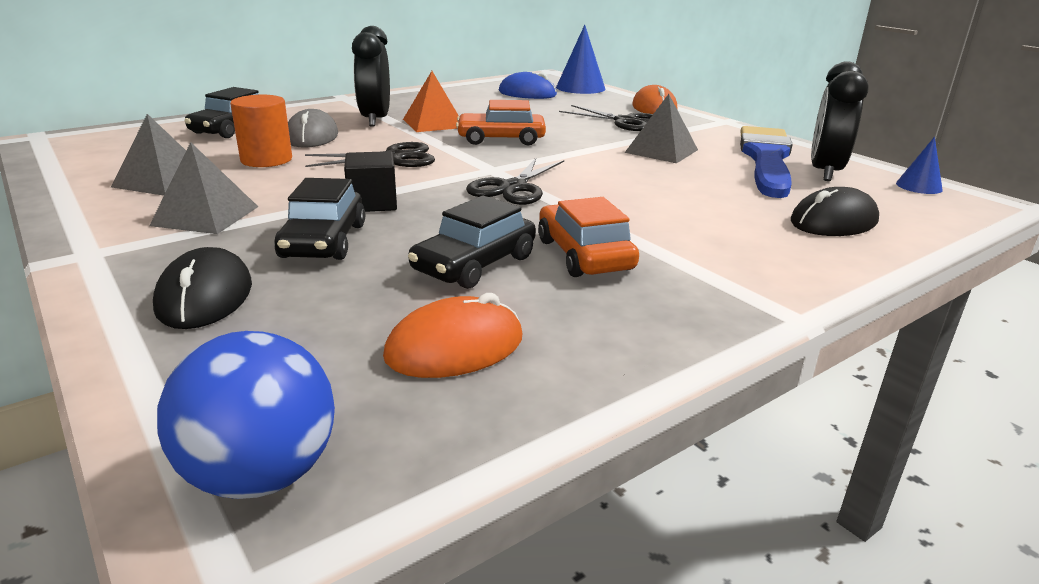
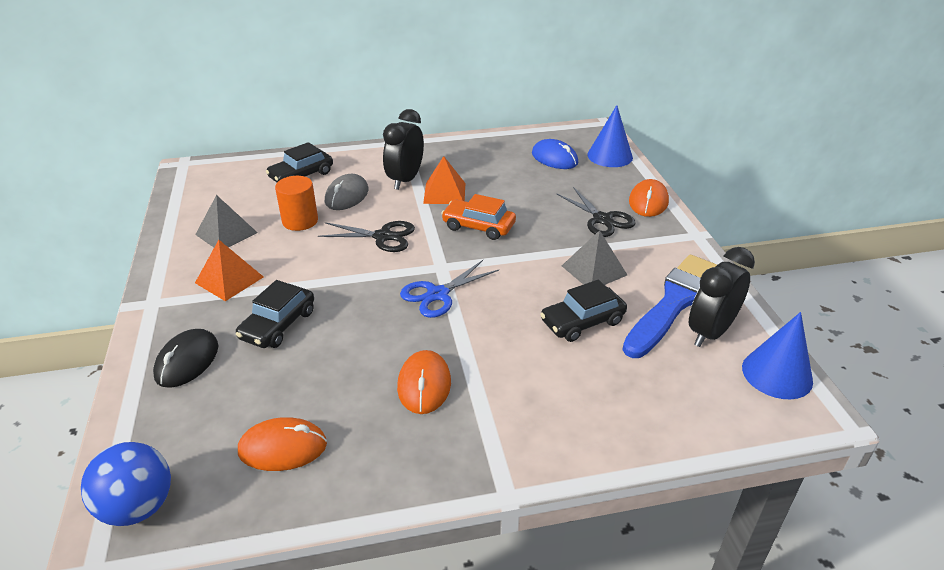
camera: 25 degrees right, 10 degrees up
grey pyramid [149,142,258,234] -> orange pyramid [195,240,263,301]
black cube [344,151,397,212] -> none
black car [408,196,536,289] -> black car moved to [540,280,627,342]
black scissors [466,158,564,205] -> blue scissors [400,260,499,318]
orange car [538,197,639,277] -> orange mouse [397,350,451,414]
black mouse [791,187,879,236] -> none
blue cone [896,137,943,194] -> blue cone [742,312,813,399], size x1.79

